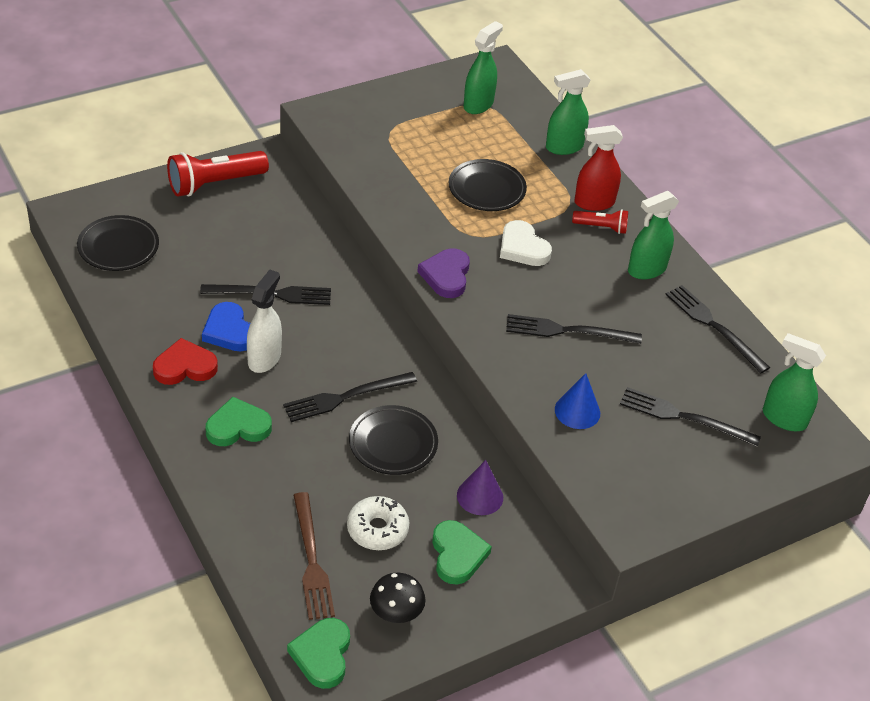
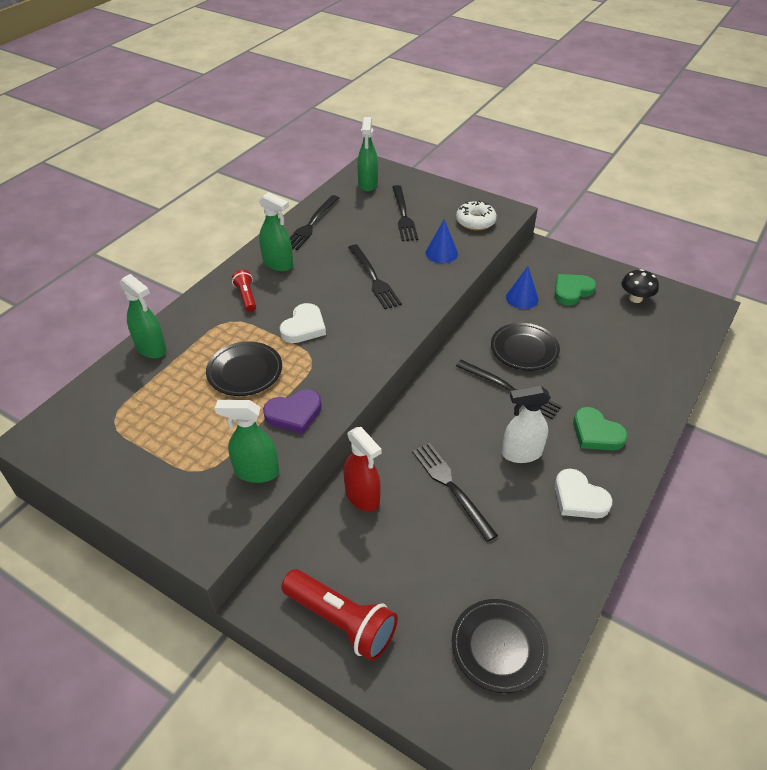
camera: 115 degrees left, 0 degrees up
red heart [153,338,218,385] -> white heart [555,469,612,518]
blue heart [202,302,250,351] -> none
green heart [287,618,350,689] -> none
brown fork [293,492,335,620] -> none
white donut [347,496,409,550] -> white donut moved to [456,200,497,230]
purple heart [417,248,470,298] -> purple heart moved to [263,389,322,434]
purple cone [457,460,503,515] -> blue cone [506,266,539,309]
green spray bottle [463,21,503,114] -> green spray bottle moved to [215,400,279,483]
red spray bottle [575,125,623,211] -> red spray bottle moved to [343,427,381,512]

